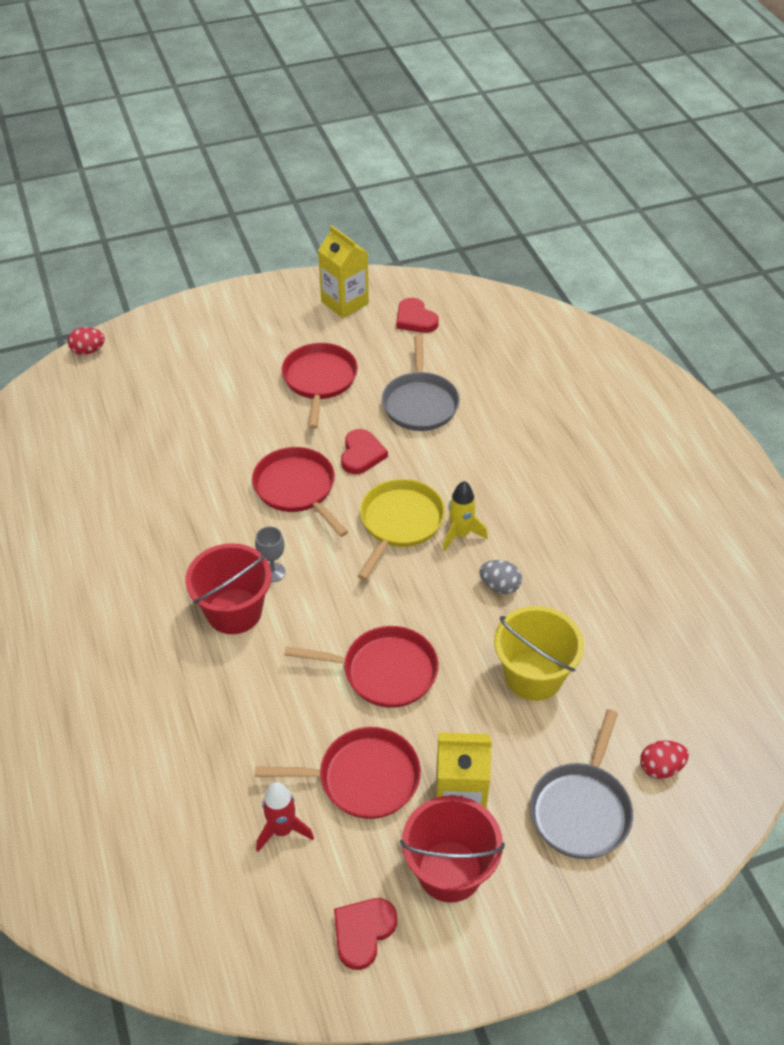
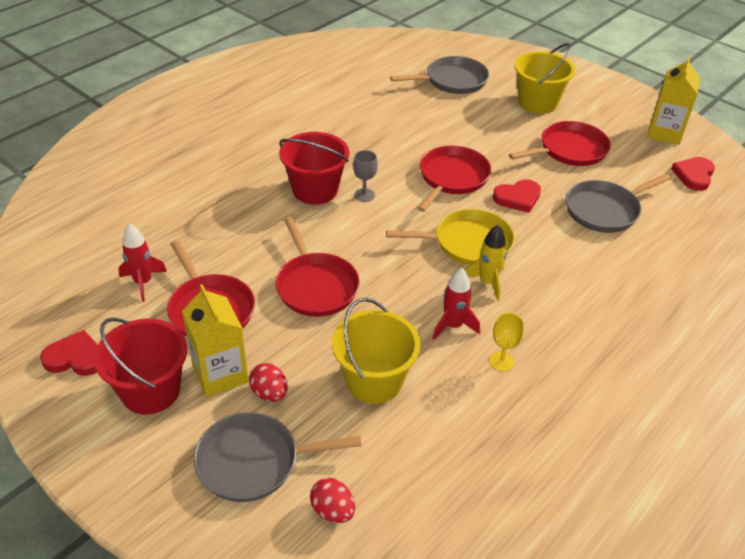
camera: 60 degrees right, 5 degrees down
red egg [68,327,105,355] -> red egg moved to [249,363,288,402]
grey egg [479,560,522,594] -> red rocket [433,268,480,340]
none -> grey pan [390,56,489,94]
none -> yellow goblet [489,313,524,372]
none -> yellow bucket [514,43,575,114]

